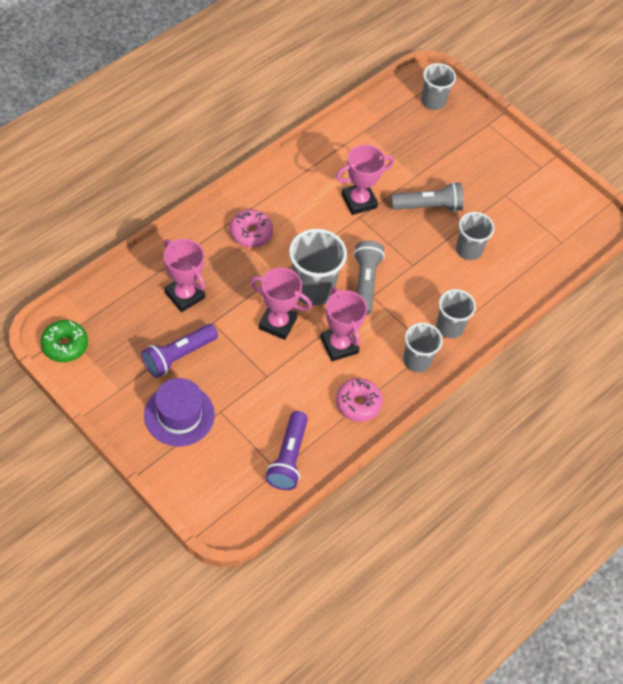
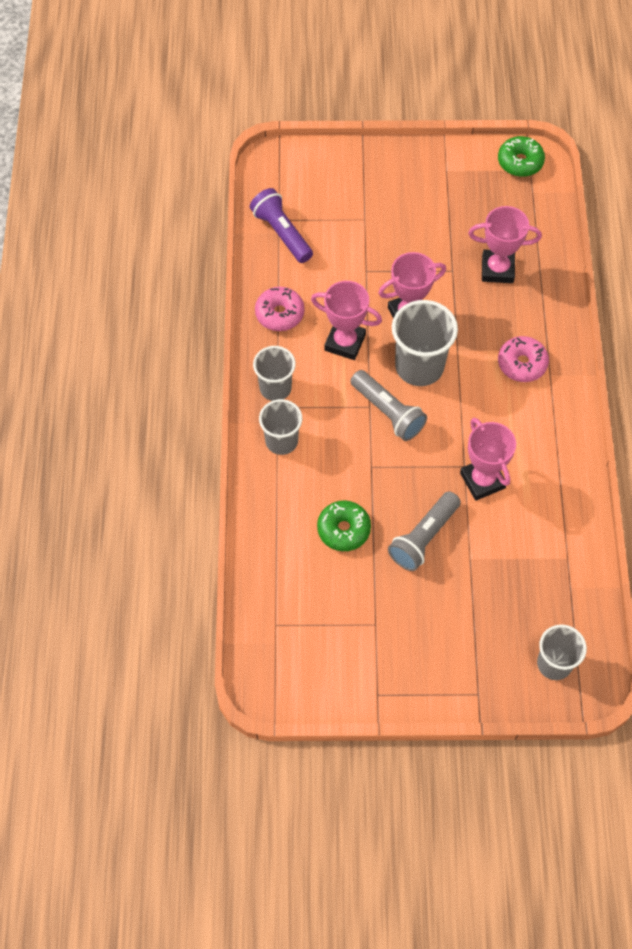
camera: 140 degrees right, 5 degrees up
purple flashlight [142,324,218,378] -> none
purple hat [144,378,215,446] -> none
pink trophy [336,145,394,215] -> pink trophy turned 45 degrees counterclockwise [460,418,516,501]
grey cup [456,212,495,260] -> green donut [317,500,371,551]

